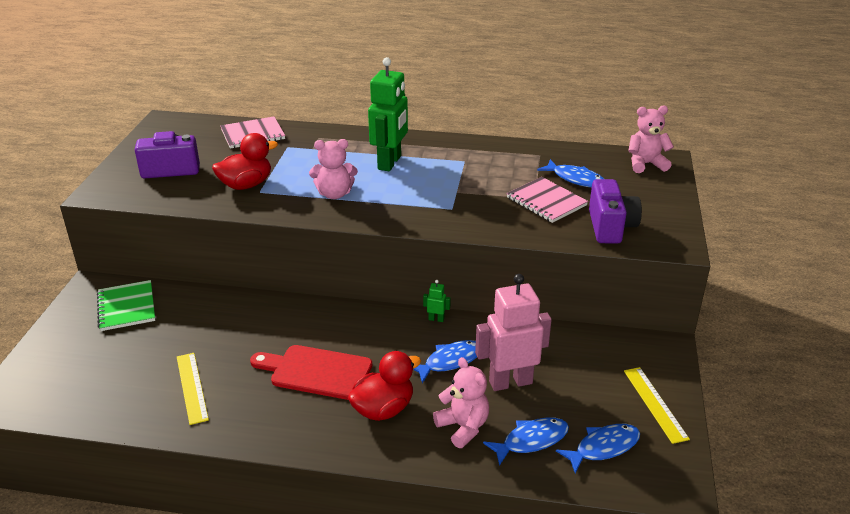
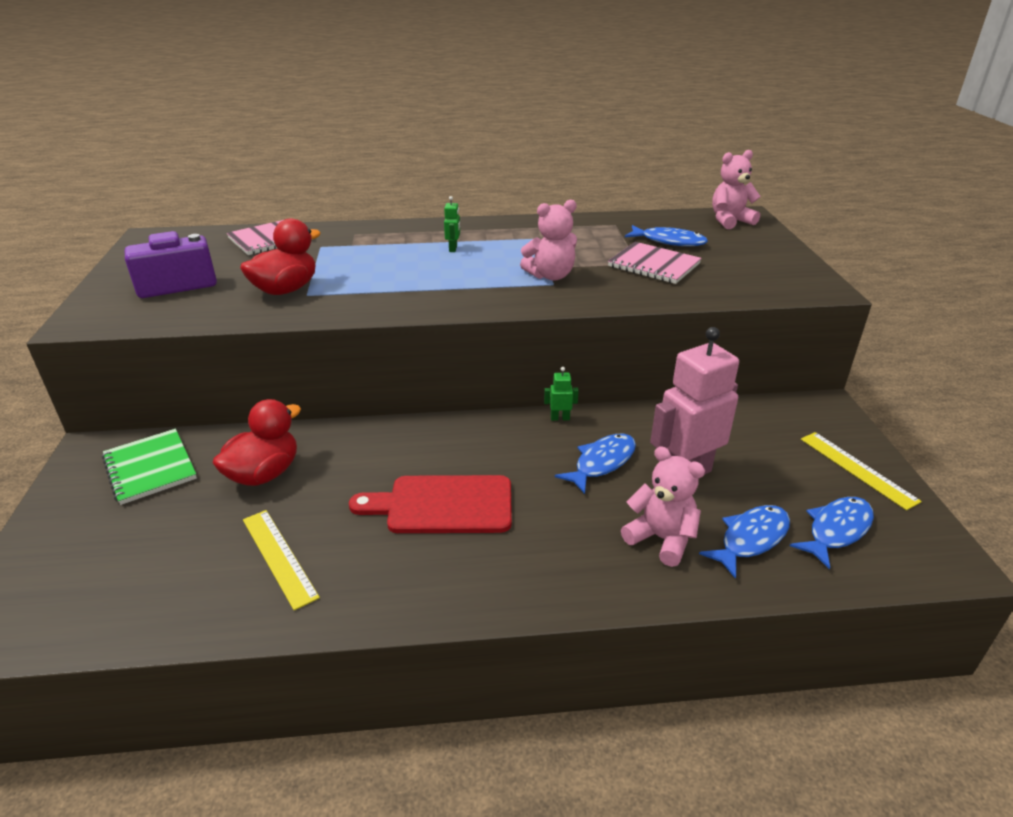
camera: 15 degrees left, 0 degrees up
pink teddy bear [309,139,358,199] -> pink teddy bear moved to [520,200,577,281]
red duck [348,351,421,421] -> red duck moved to [213,399,301,486]
green robot [368,57,408,171] -> green robot [444,196,460,252], size x0.40
purple camera [589,179,642,244] -> none

